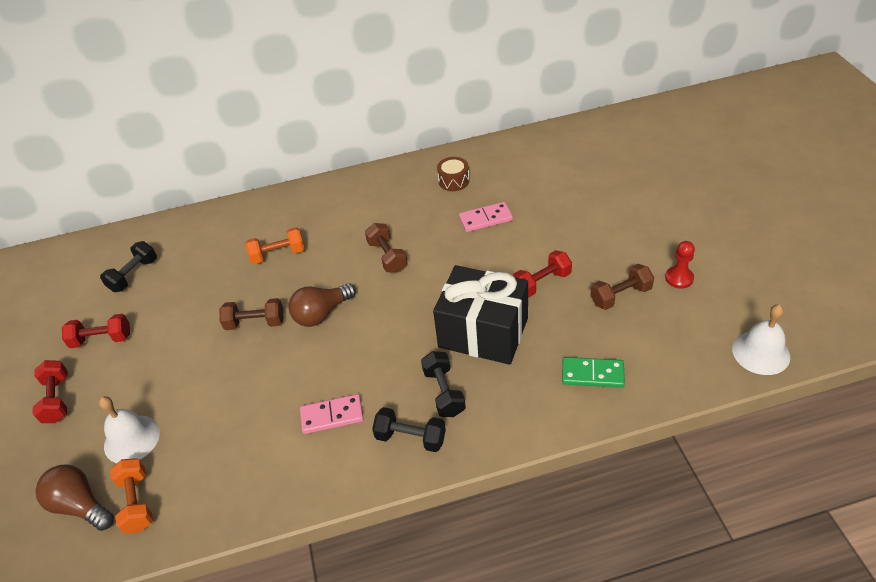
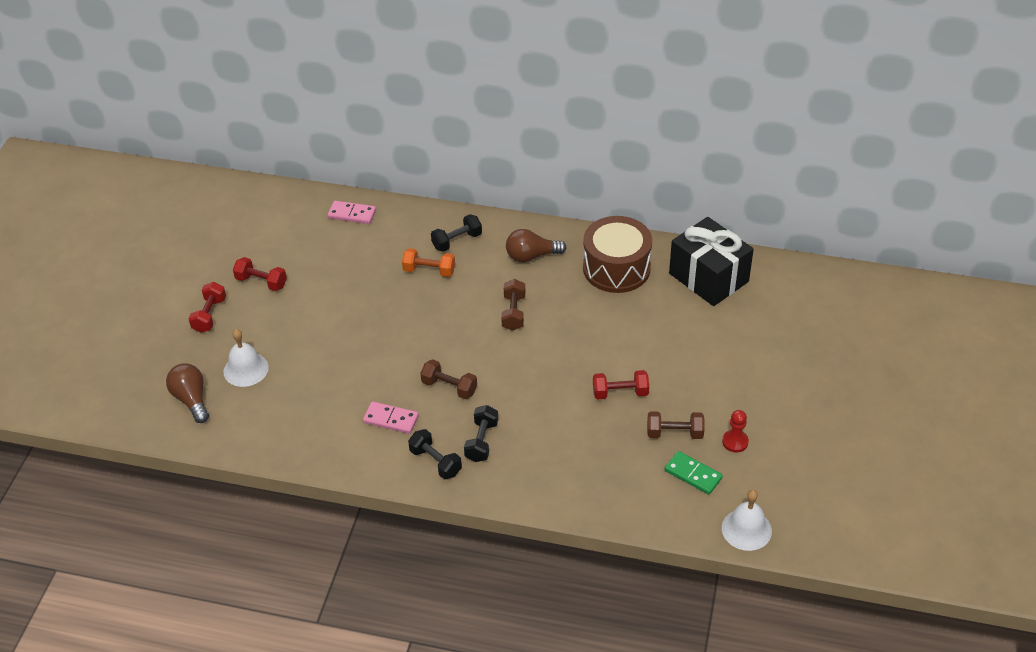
camera: 25 degrees right, 0 degrees up
black dumbbell [100,241,157,292] -> black dumbbell moved to [431,214,482,252]
orange dumbbell [110,458,153,534] -> none
brown dumbbell [219,298,284,330] -> brown dumbbell moved to [420,359,477,399]
brown light bulb [288,283,356,327] -> brown light bulb moved to [506,229,567,263]
black gift [433,265,528,365] -> black gift moved to [669,217,754,306]
brown drum [437,157,469,191] -> brown drum [583,216,652,293], size x2.19
pink domino [459,202,513,232] -> pink domino moved to [328,200,376,224]
green domino [562,357,625,388] -> green domino moved to [664,451,723,495]

